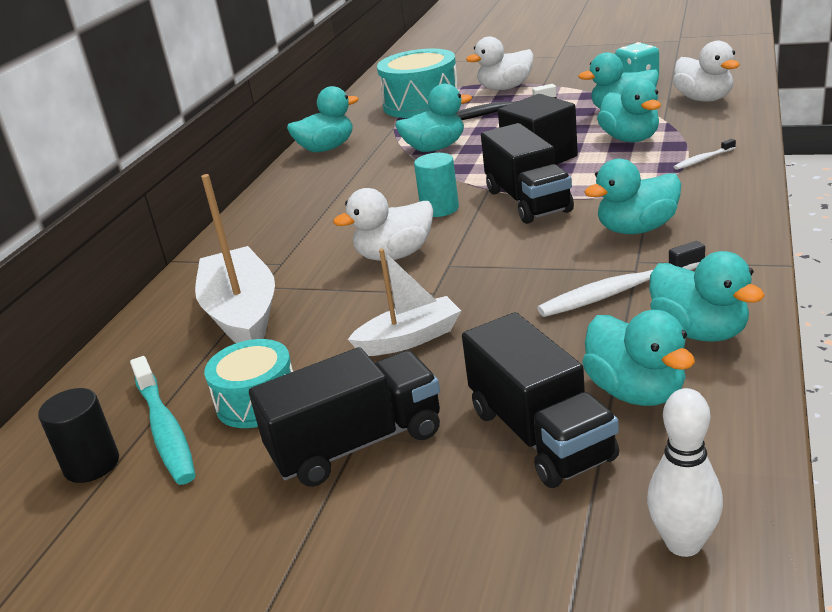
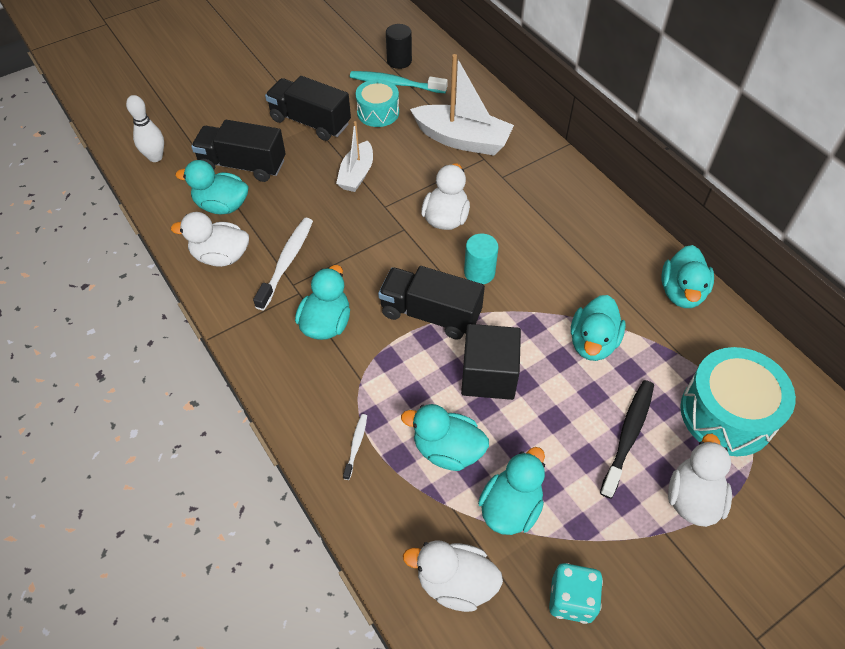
camera: 125 degrees right, 25 degrees up
black truck [249,347,440,487] -> black truck turned 105 degrees clockwise [265,76,351,141]
turquoise duck [649,251,765,342] -> white duck [171,212,249,267]

